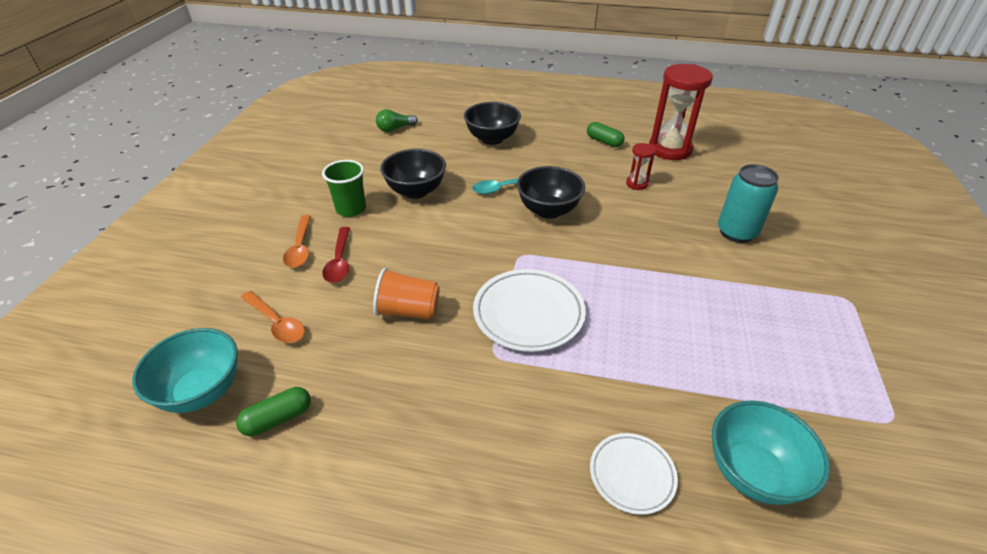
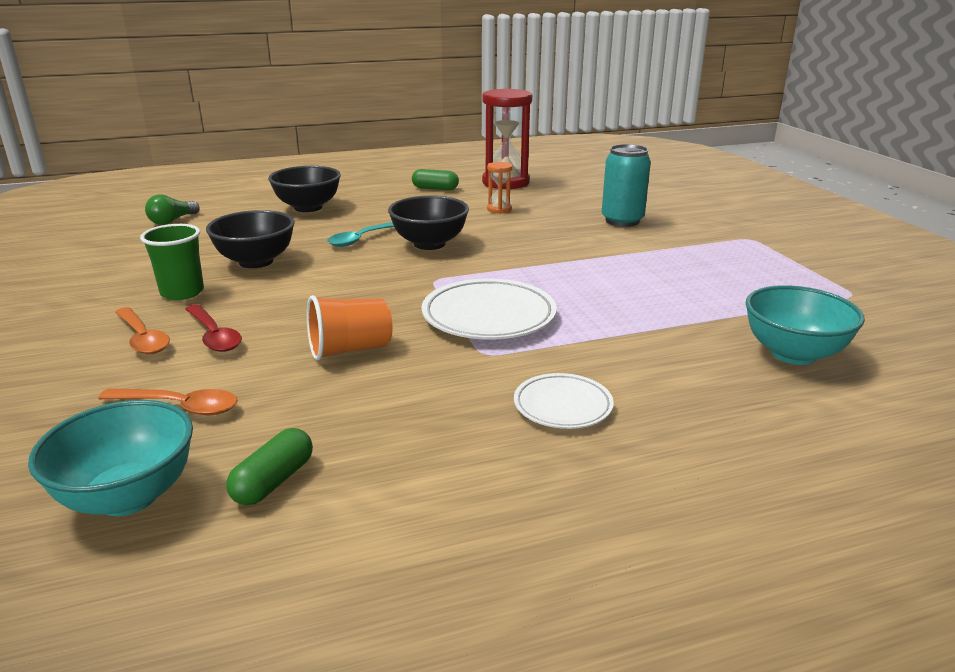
camera: 30 degrees left, 15 degrees down
white plate [590,433,678,515] -> white plate moved to [514,373,614,429]
red hourglass [626,143,656,190] -> orange hourglass [487,162,513,214]

